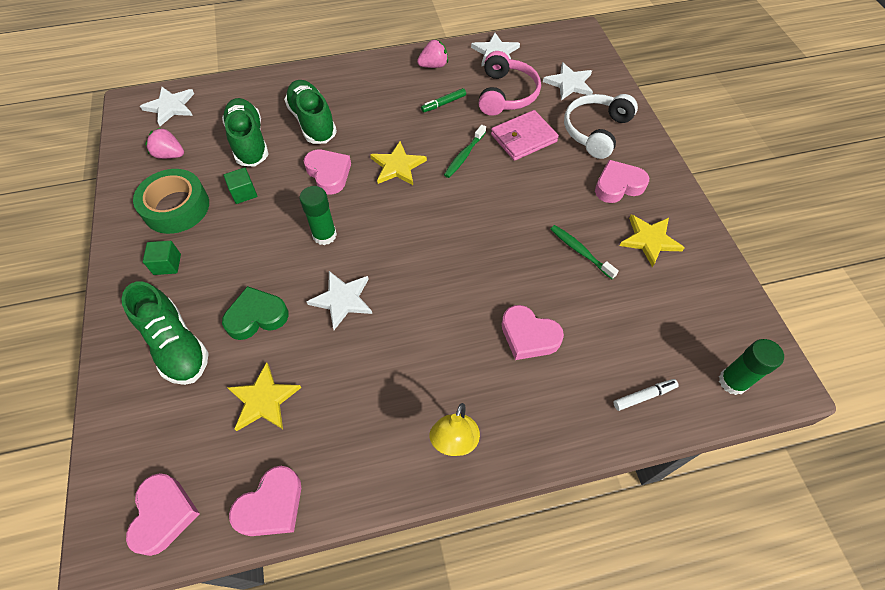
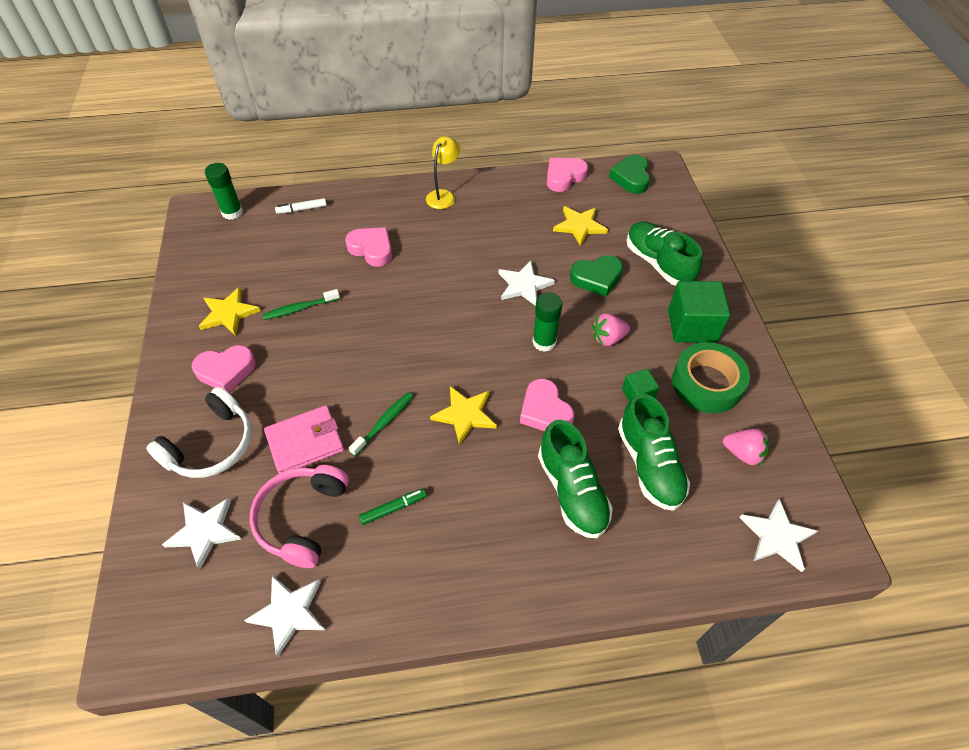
camera: 175 degrees left, 5 degrees down
pink heart [126,473,200,556] -> green heart [609,155,650,194]
green cube [143,241,181,275] -> green cube [668,281,730,343], size x1.91
pink strawberry [417,39,448,68] -> pink strawberry moved to [592,313,630,346]
green toothbrush [550,225,619,279] -> green toothbrush turned 105 degrees clockwise [262,289,340,320]

